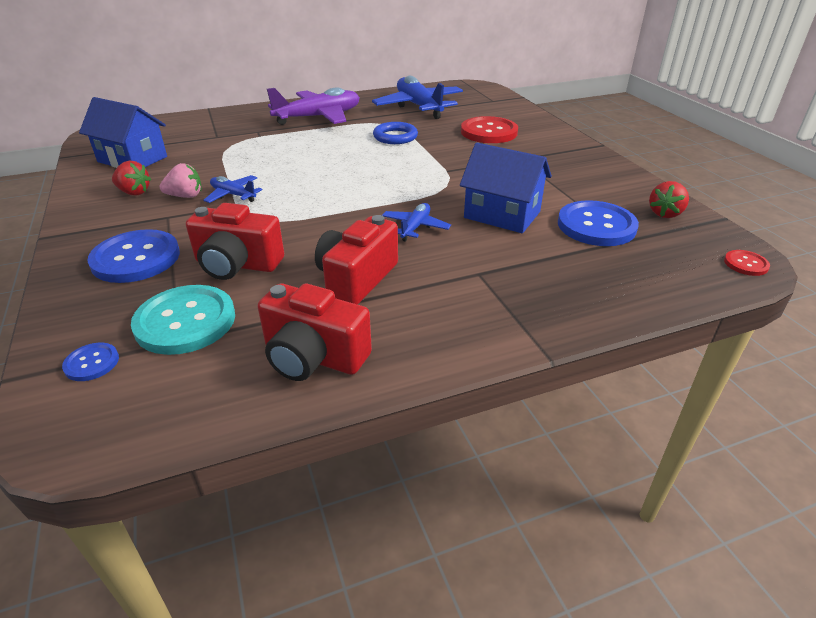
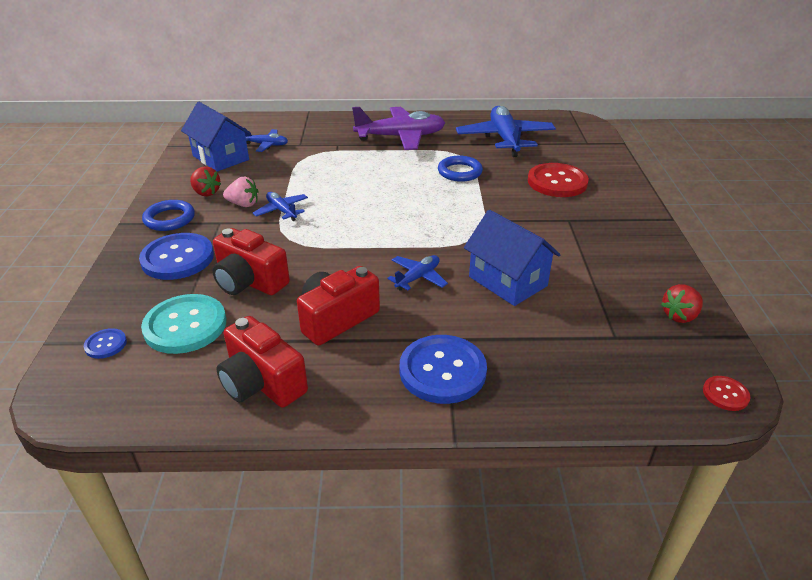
camera: 20 degrees right, 0 degrees up
blue button [558,200,639,246] -> blue button moved to [400,335,487,404]
none -> blue ring [142,200,195,231]
none -> blue plane [243,127,288,152]

